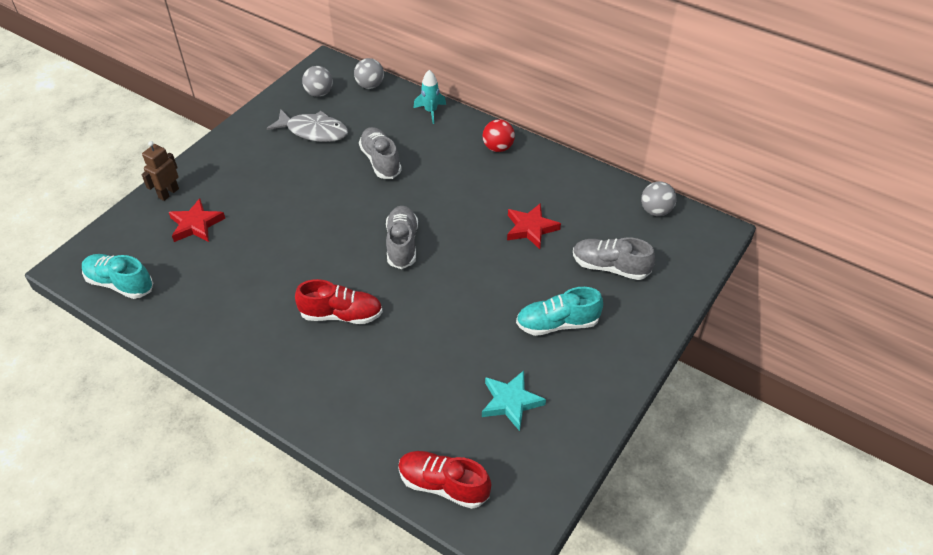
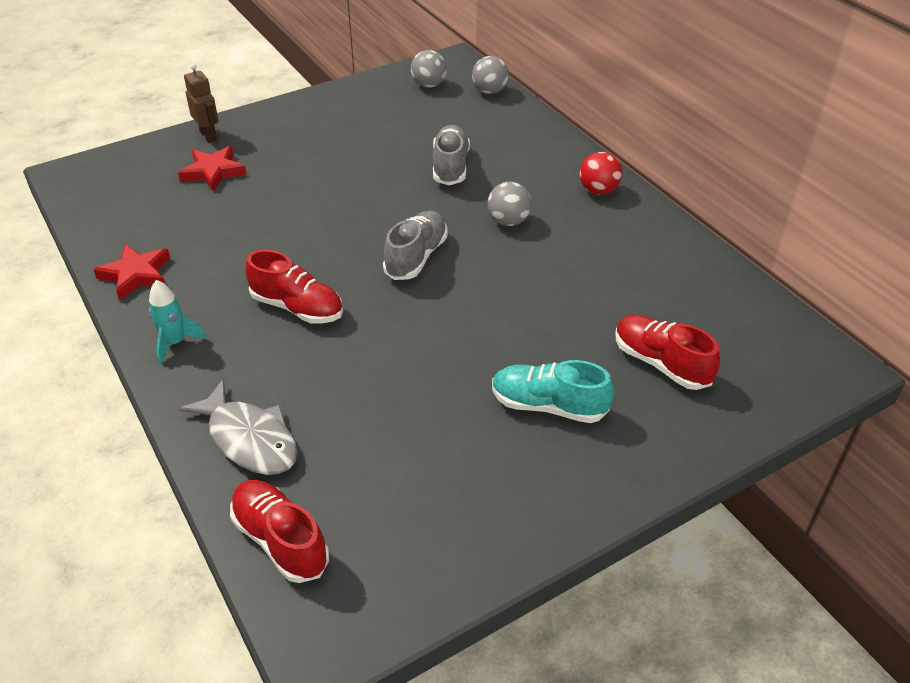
camera: 25 degrees right, 5 degrees down
turquoise shoe [82,254,153,299] -> none
brown robot [141,141,179,201] -> brown robot turned 90 degrees clockwise [184,63,219,143]
grey fish [266,109,348,142] -> grey fish moved to [178,379,298,475]
turquoise rocket [414,70,446,124] -> turquoise rocket moved to [149,280,207,365]
turquoise star [482,371,546,431] -> none
red star [507,203,561,249] -> red star moved to [93,244,170,301]
grey shoe [573,237,655,280] -> red shoe [616,315,720,390]
grey ball [641,182,677,216] -> grey ball moved to [488,182,532,226]

